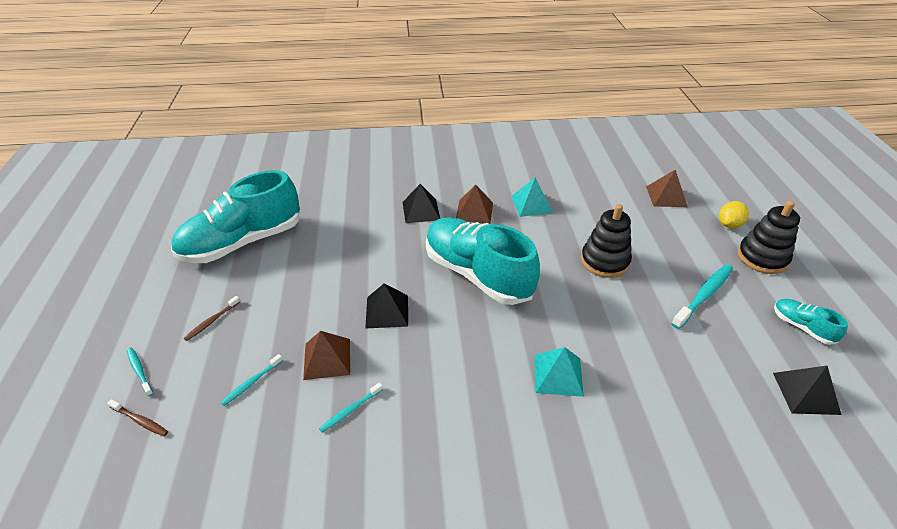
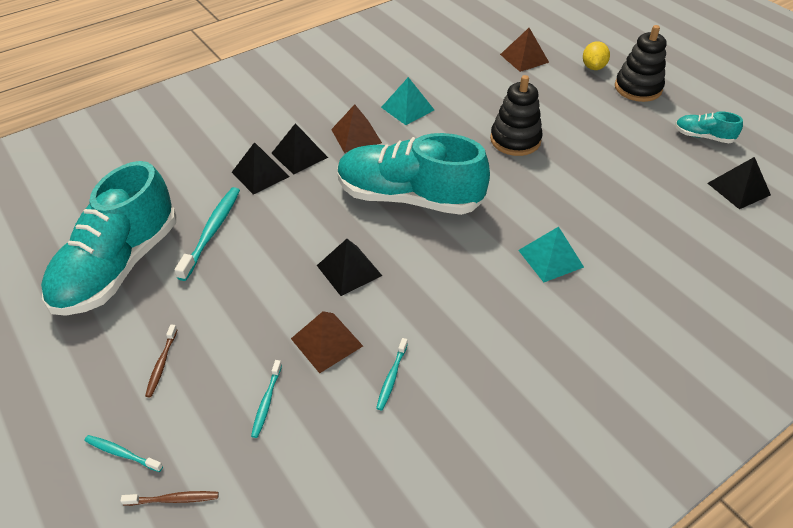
camera: 30 degrees left, 5 degrees up
turquoise toothbrush [671,264,733,329] -> turquoise toothbrush moved to [174,187,240,281]
none -> black pyramid [232,142,290,195]

